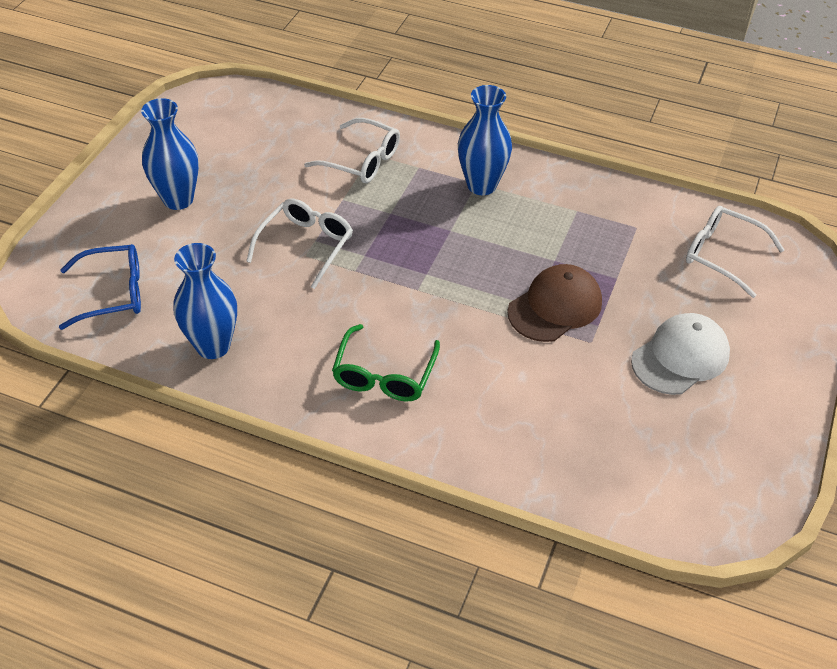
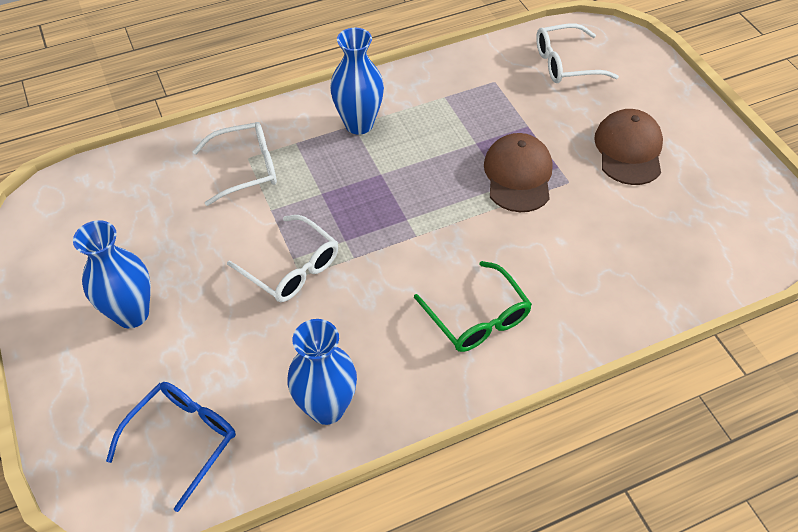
camera: 45 degrees left, 5 degrees up
white glasses [246,199,353,289] -> white glasses turned 150 degrees clockwise [227,215,338,302]
white cap [631,313,730,395] -> brown cap [594,109,663,185]

